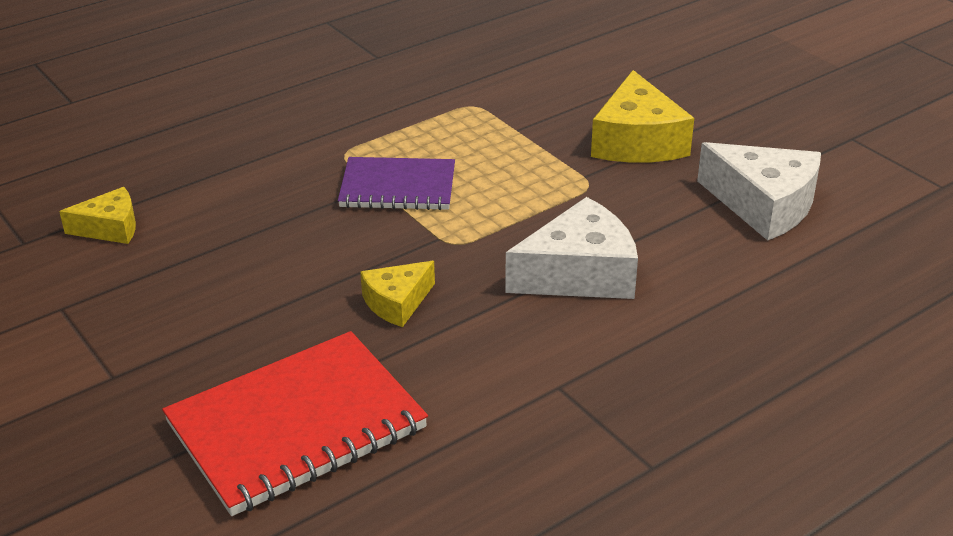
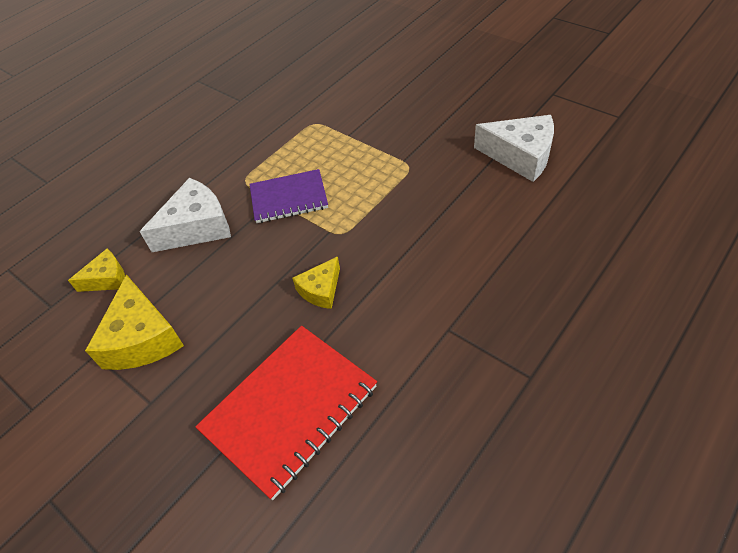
camera: 10 degrees left, 15 degrees up
white cheese [505,197,638,299] -> white cheese moved to [140,178,231,252]
yellow cheese [591,70,694,163] -> yellow cheese moved to [85,274,184,370]

